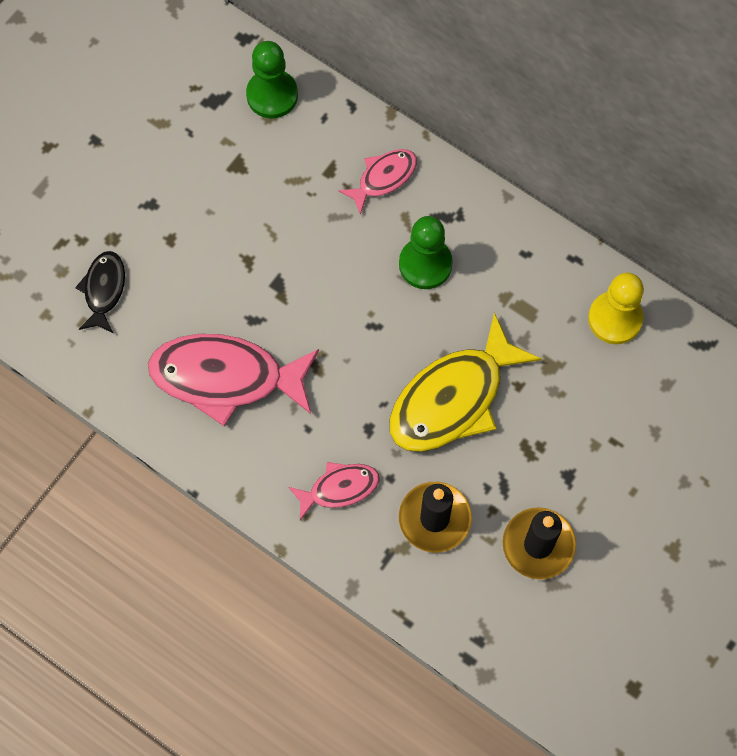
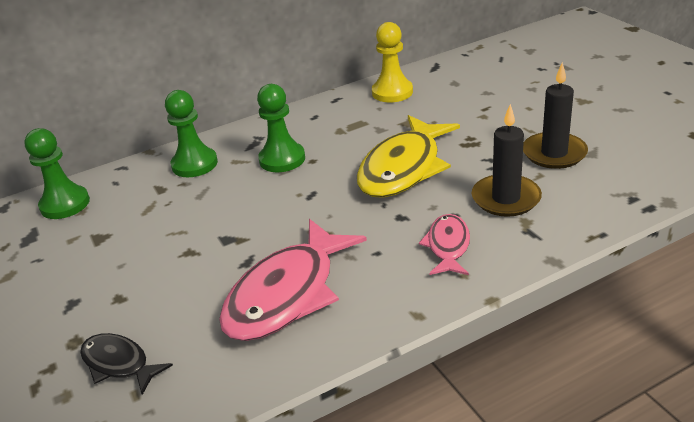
camera: 60 degrees left, 35 degrees down
pink fish [339,149,417,215] -> green pawn [165,90,218,178]
yellow fish [390,312,542,452] -> yellow fish turned 45 degrees clockwise [357,115,460,198]

